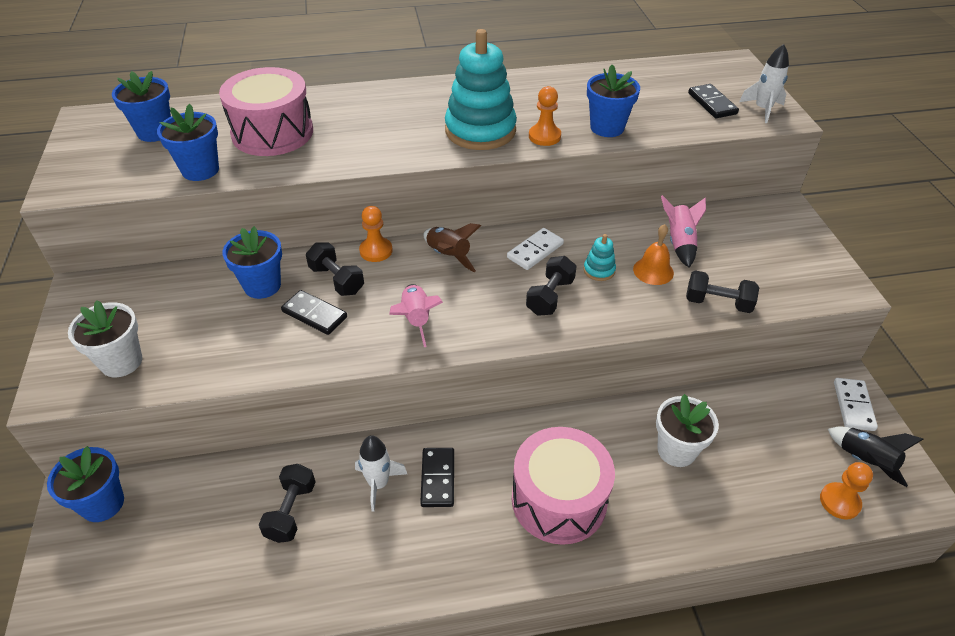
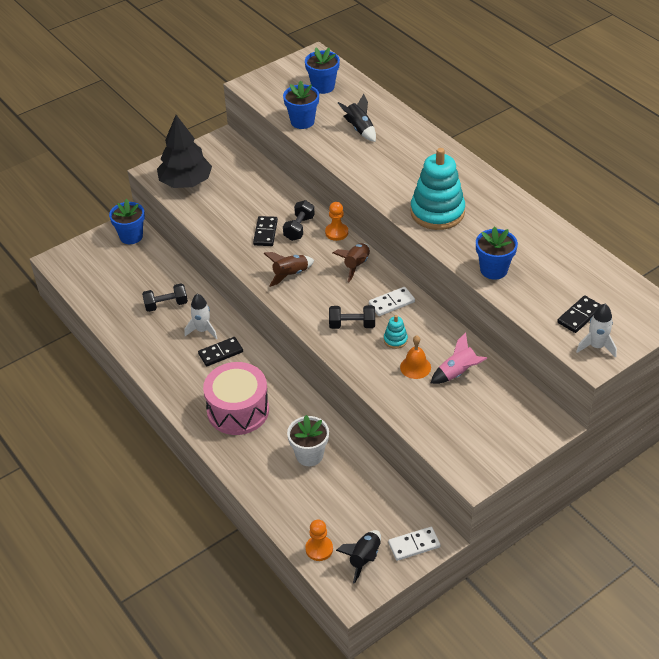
camera: 65 degrees right, 0 degrees up
white flower pot [68,300,142,377] -> black tree [157,115,212,188]
pink drum [219,67,313,156] -> black rocket [338,94,376,142]
blue flower pot [223,226,282,299] -> none
pink rocket [389,284,443,347] -> brown rocket [263,252,314,287]
white domino [507,228,564,270] -> white domino turned 45 degrees counterclockwise [369,287,415,316]
orange pawn [529,86,561,146] -> none
black dumbbell [686,270,759,313] -> none

